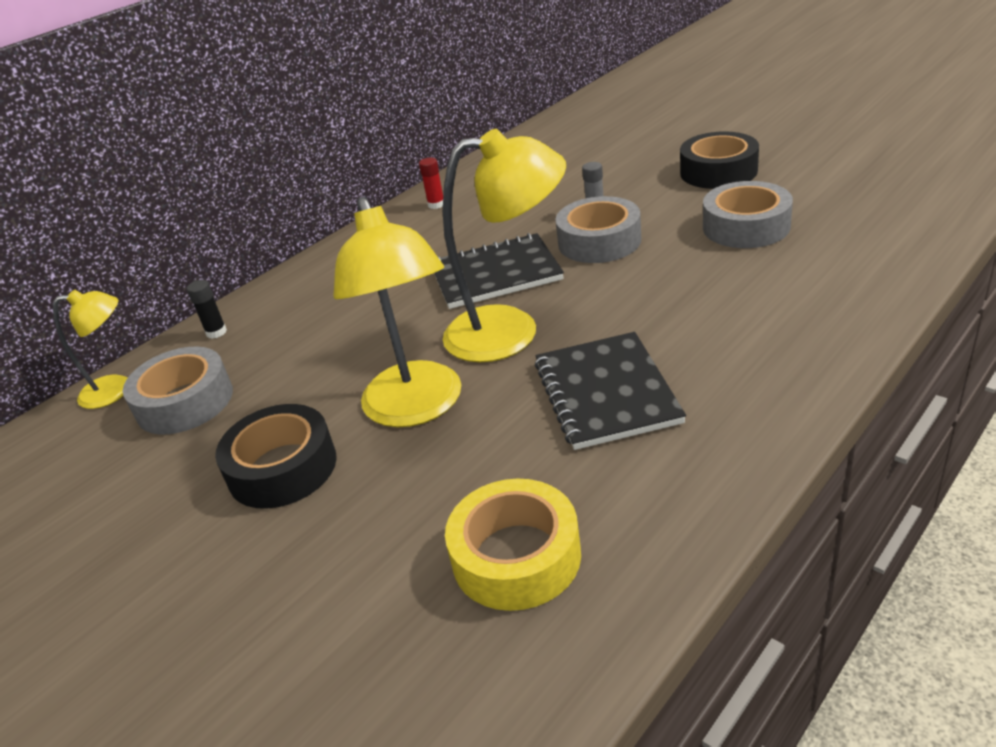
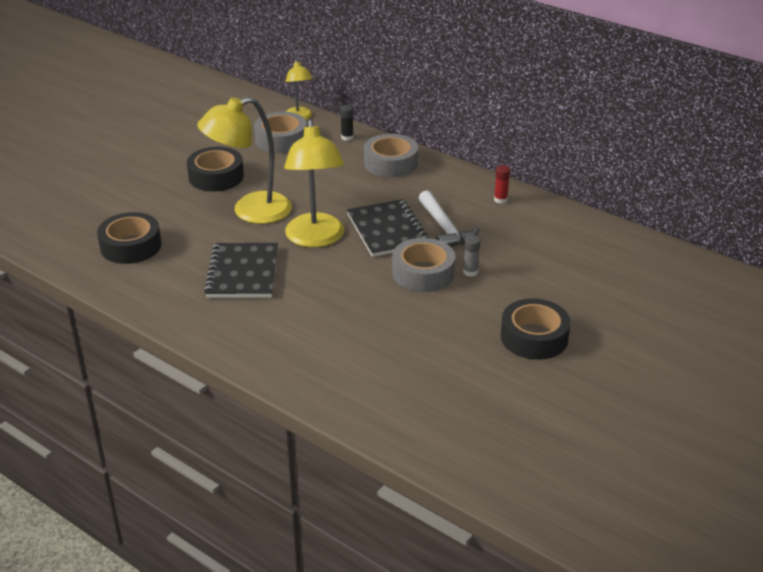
camera: 80 degrees right, 0 degrees up
yellow tape [445,479,581,611] -> black tape [97,212,162,264]
black notebook [535,332,686,450] -> black notebook turned 75 degrees counterclockwise [204,243,278,298]
grey tape [703,181,793,248] -> grey tape moved to [364,134,418,177]
none -> white hammer [419,190,480,247]

